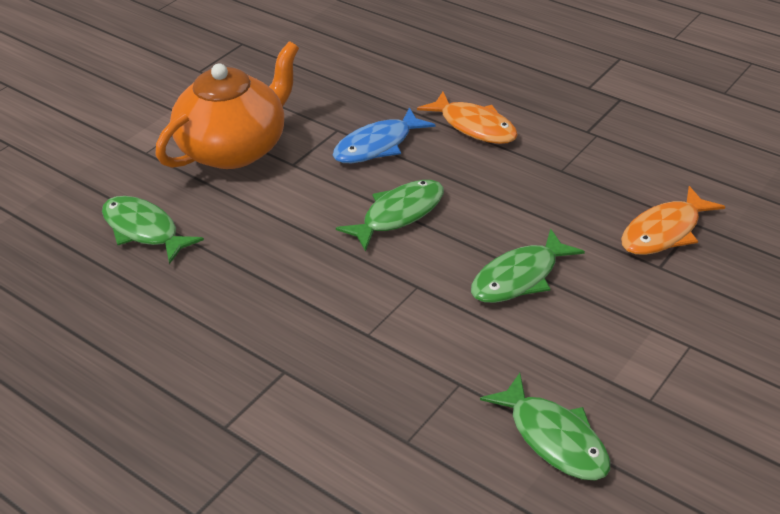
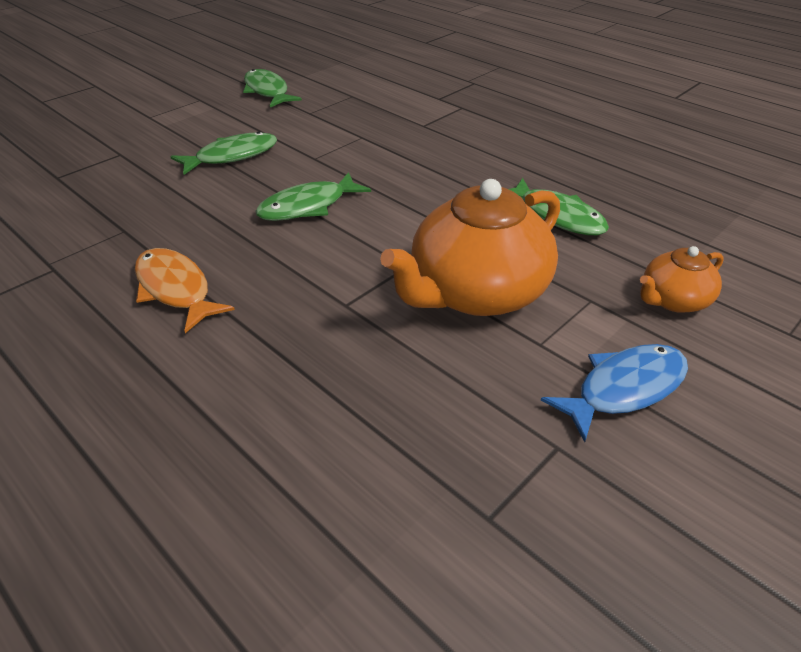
camera: 175 degrees left, 0 degrees up
blue fish [333,107,435,163] -> blue fish moved to [541,344,688,442]
orange fish [621,186,725,255] -> none
none -> orange teapot [640,246,724,313]

